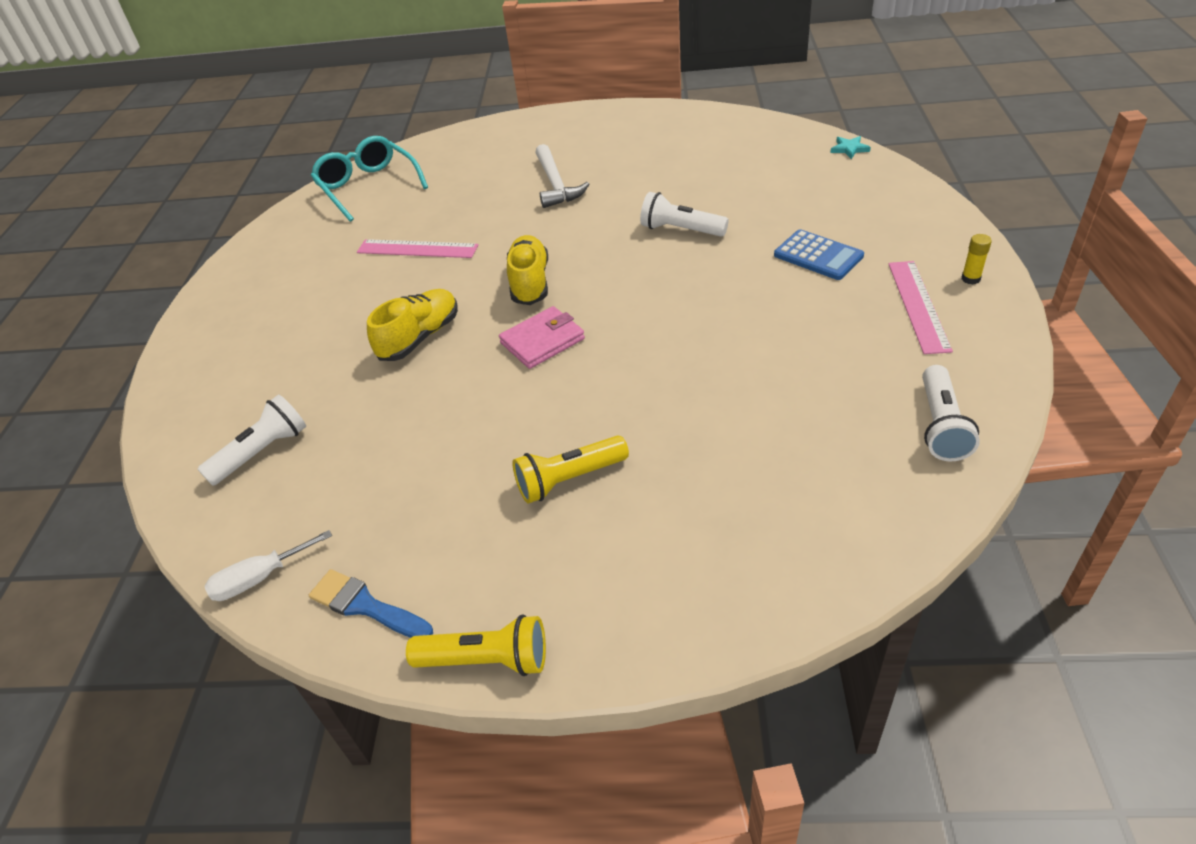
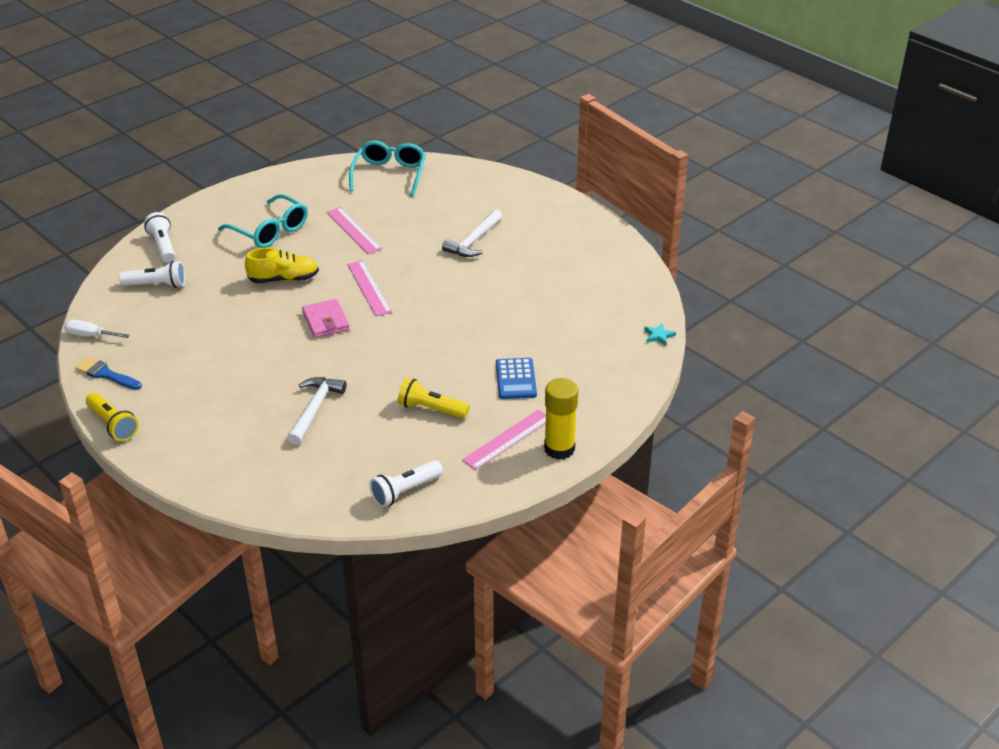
camera: 40 degrees right, 5 degrees down
blue brush [309,569,433,638] -> blue brush turned 45 degrees counterclockwise [75,357,142,390]
pink wallet [499,306,585,369] -> pink wallet turned 60 degrees clockwise [302,299,350,338]
yellow shoe [507,235,548,305] -> pink ruler [347,260,392,316]
yellow flashlight [512,435,629,504] -> yellow flashlight moved to [398,378,470,419]
white flashlight [640,192,729,237] -> white flashlight moved to [144,212,175,263]
yellow glue stick [961,234,992,285] -> yellow glue stick [544,378,578,459], size x2.26
none -> turquoise glasses [218,194,308,248]
none -> white hammer [287,377,346,445]

